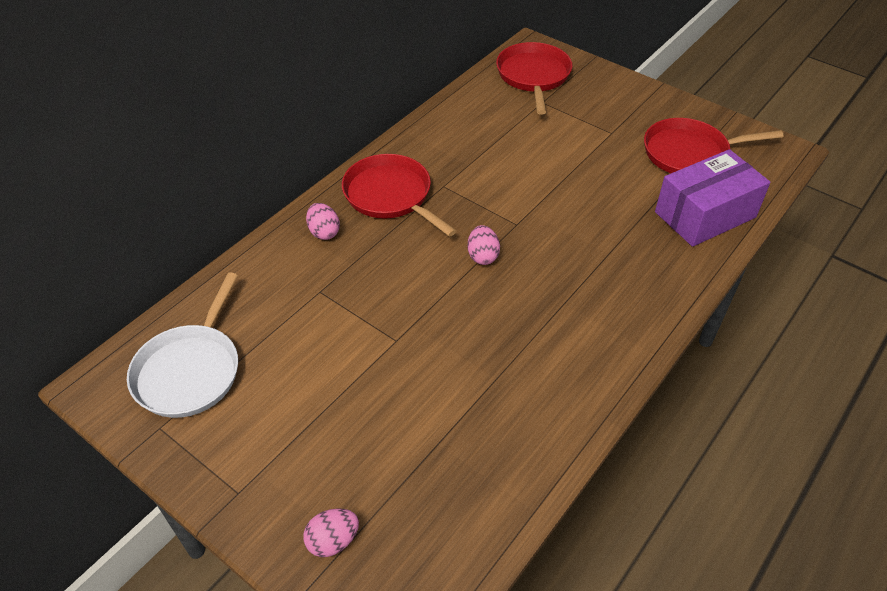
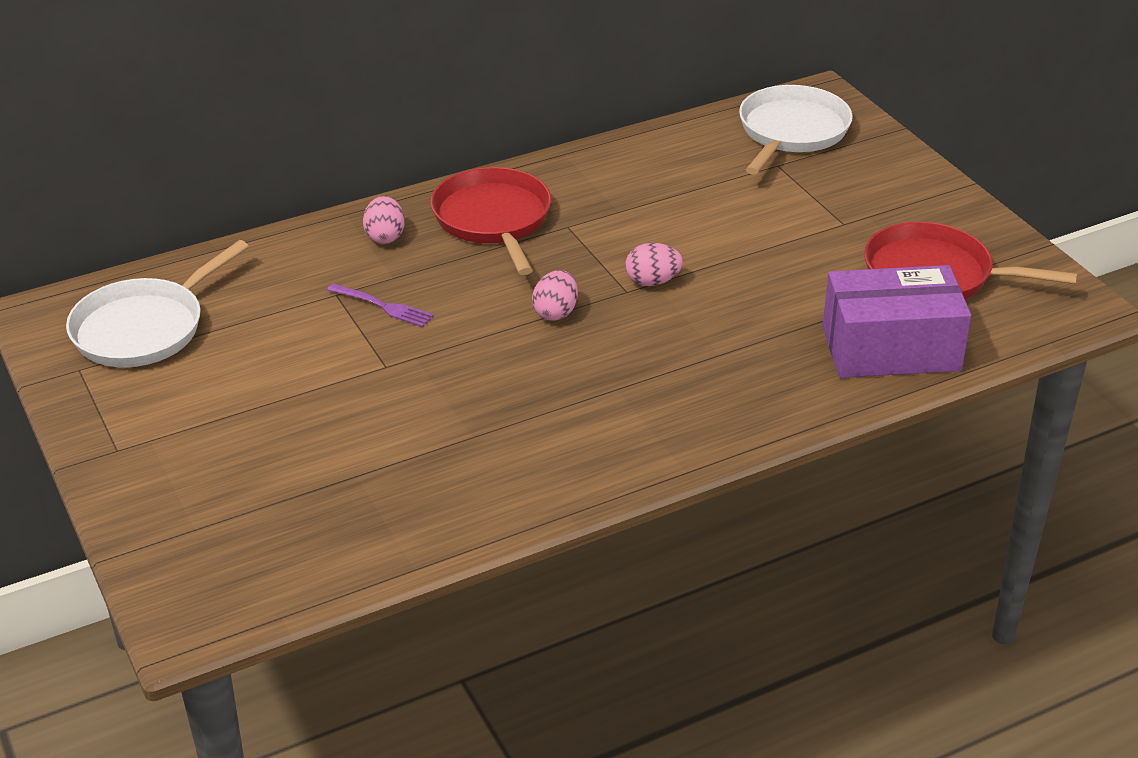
camera: 25 degrees right, 10 degrees down
pink egg [303,508,359,557] -> pink egg moved to [625,243,683,286]
red pan [496,42,572,115] -> white pan [739,85,853,175]
none -> purple fork [327,283,434,327]

